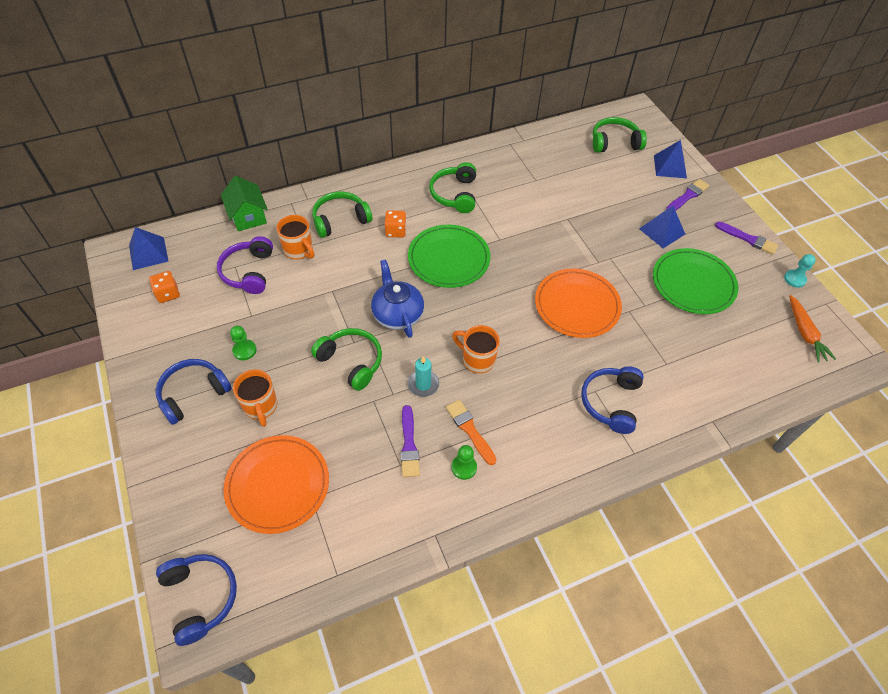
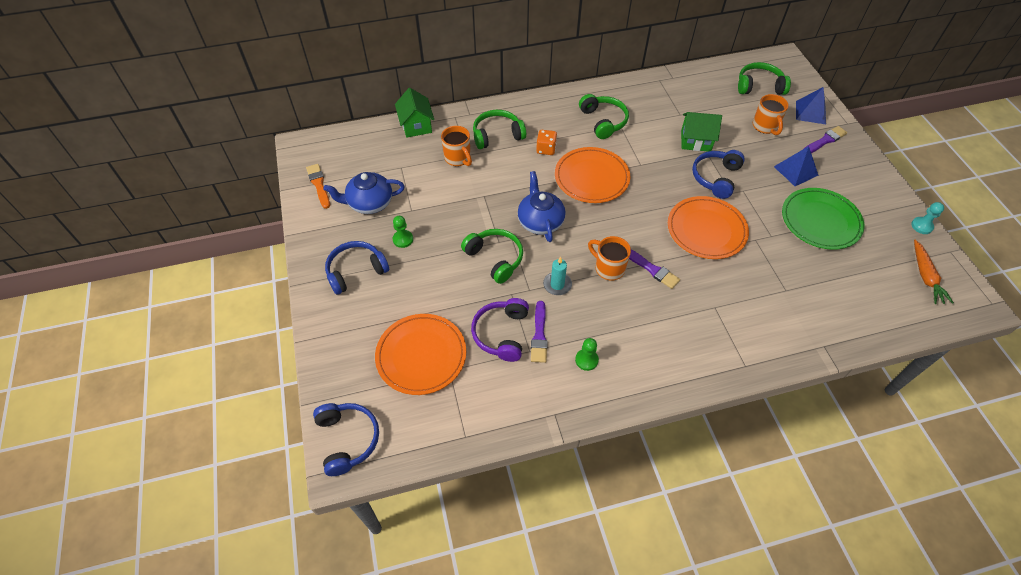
camera: 10 degrees right, 0 degrees up
blue pyramid [129,227,168,270] -> none
orange dice [149,271,180,303] -> none
purple headphones [217,236,273,294] -> purple headphones moved to [471,298,529,362]
orange mug [233,370,277,427] -> orange mug moved to [753,94,789,135]
green plate [408,225,490,288] -> orange plate [555,147,630,203]
green headphones [429,162,476,213] -> green headphones turned 150 degrees clockwise [579,94,629,139]
orange brush [446,400,497,465] -> orange brush moved to [306,164,330,209]
blue headphones [581,366,644,434] -> blue headphones moved to [692,150,745,199]
purple brush [715,222,779,255] -> purple brush moved to [629,249,680,289]
none -> blue teapot [323,172,405,214]
none -> green house [681,112,722,152]

